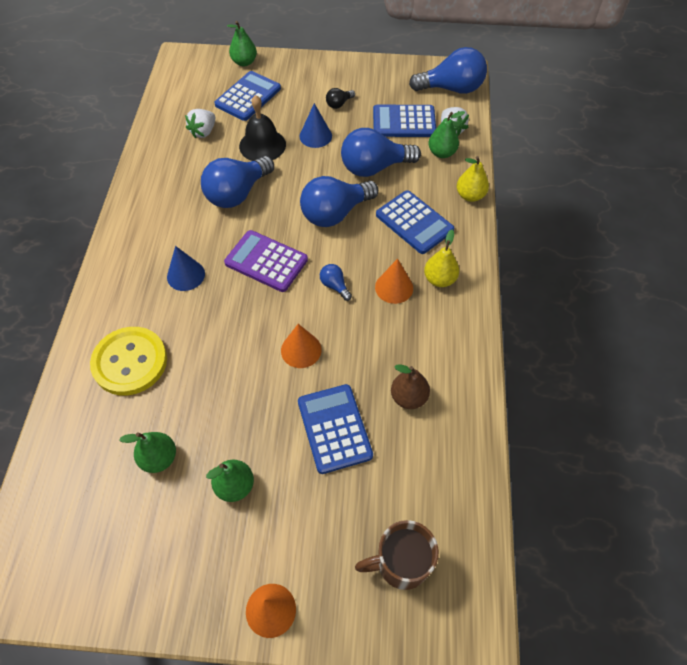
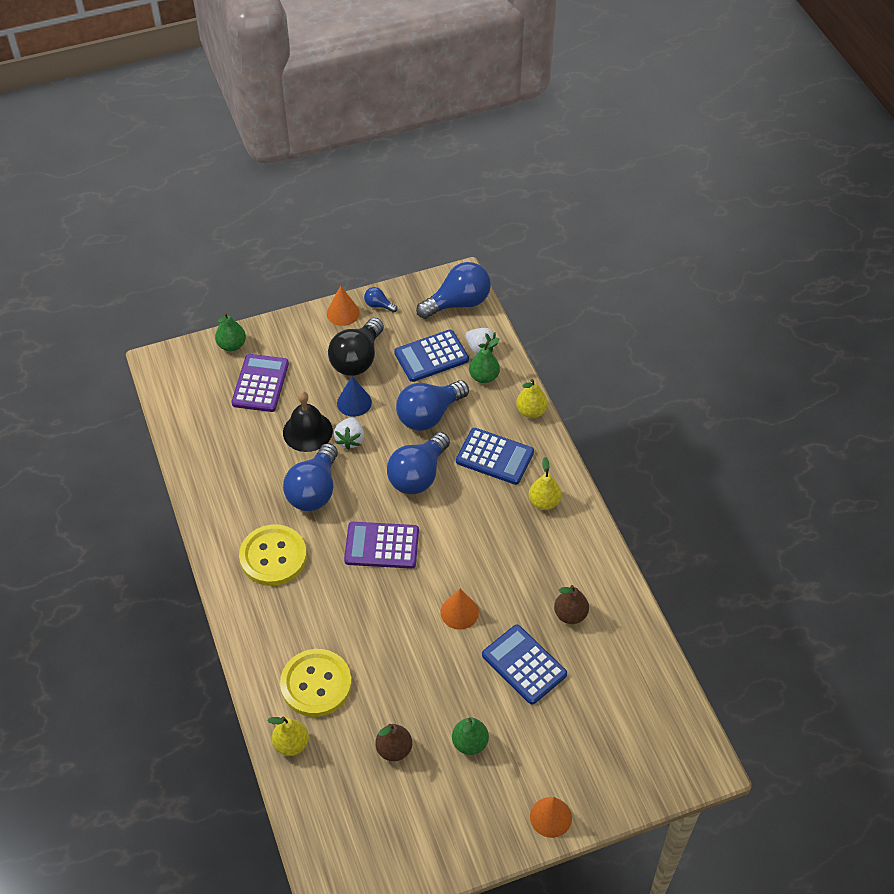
camera: 25 degrees left, 5 degrees down
green pear [119,432,176,473] -> brown pear [375,724,412,761]
blue cone [167,246,205,291] -> none
white strawberry [185,109,216,138] -> white strawberry moved to [334,417,364,450]
blue calculator [214,71,281,121] -> purple calculator [231,354,289,412]
blue light bulb [320,264,352,301] -> blue light bulb moved to [364,287,398,313]
black light bulb [326,88,355,109] -> black light bulb [328,318,384,376], size x2.21
brown mug [355,520,439,590] -> none
orange cone [375,259,413,304] -> orange cone moved to [327,285,360,326]
none -> yellow button [239,524,307,586]
none -> yellow pear [267,717,309,756]

